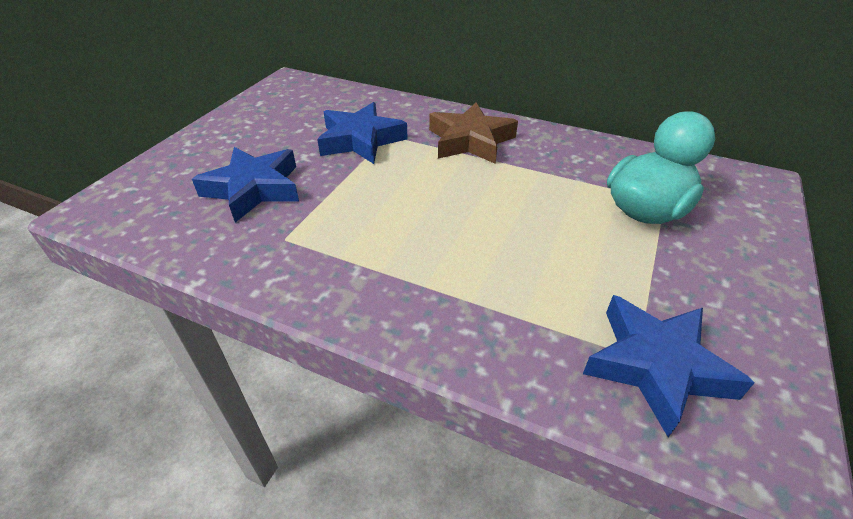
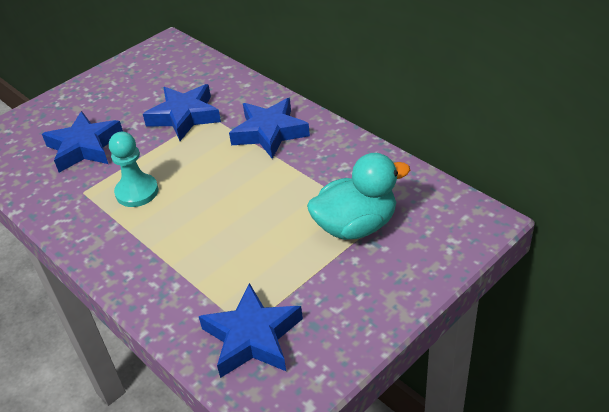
camera: 25 degrees right, 0 degrees up
brown star [429,103,518,164] -> blue star [229,98,310,159]
none -> turquoise pawn [109,132,158,207]

